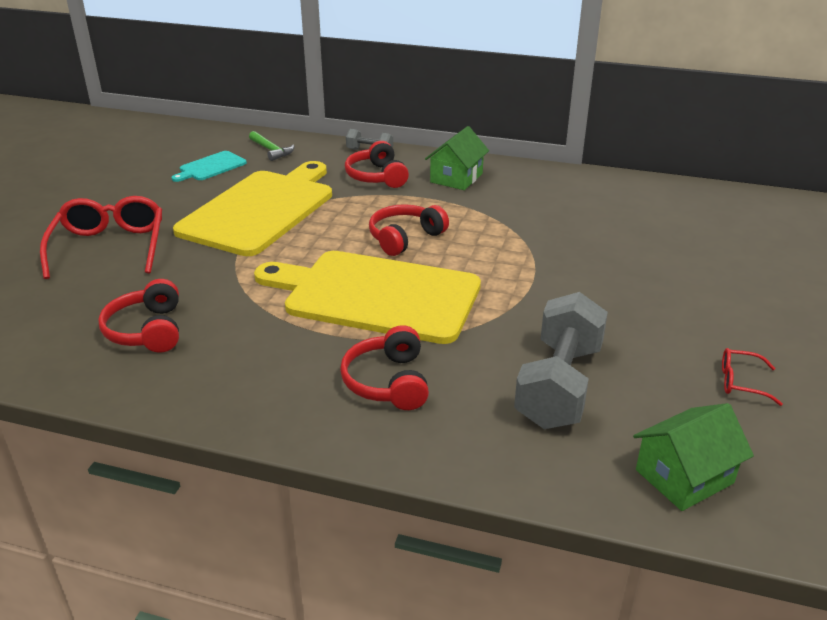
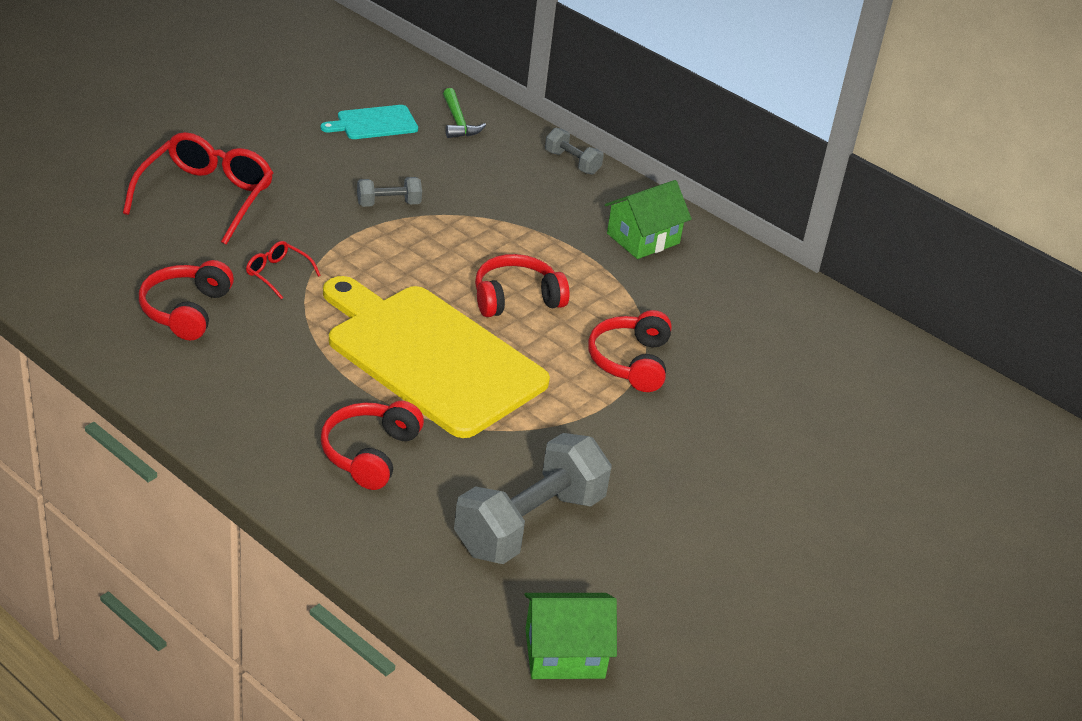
camera: 20 degrees right, 5 degrees up
yellow cutting board [173,161,332,256] -> grey dumbbell [357,177,422,207]
red headphones [345,141,409,188] -> red headphones moved to [588,310,672,392]
red glasses [722,348,783,406] -> red glasses moved to [246,241,321,299]

